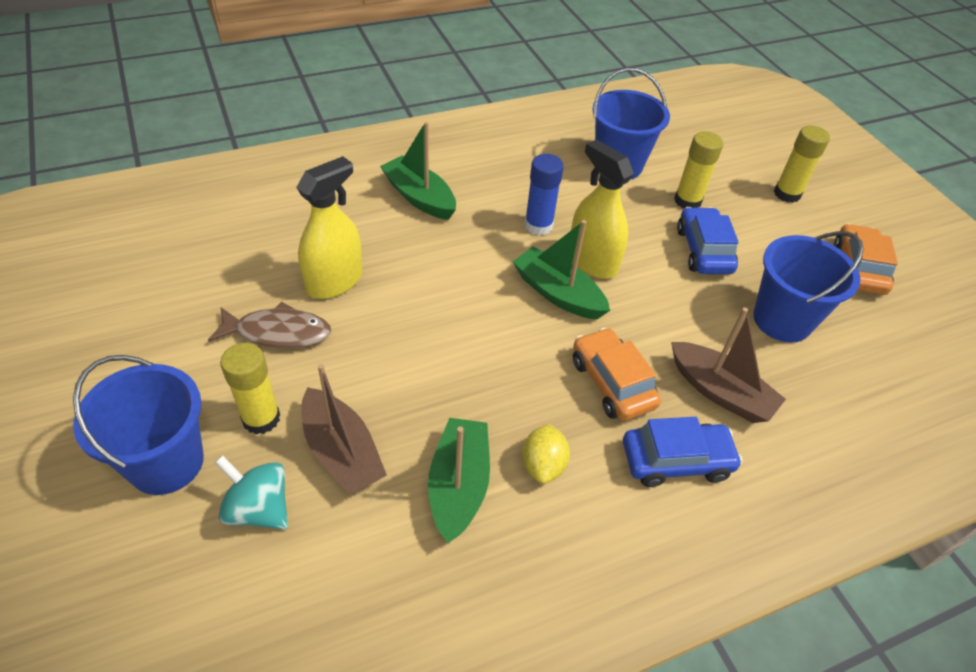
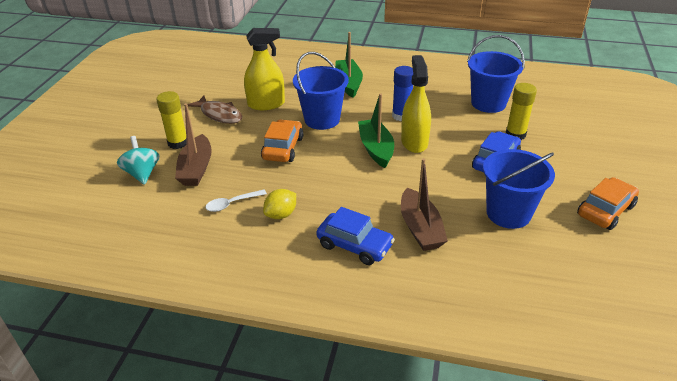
camera: 40 degrees right, 10 degrees down
blue bucket [73,355,204,495] -> blue bucket moved to [293,52,349,130]
green boat [428,418,490,543] -> white spoon [205,189,267,212]
orange car [573,328,661,421] -> orange car moved to [261,119,303,162]
yellow glue stick [774,125,830,203] -> none

